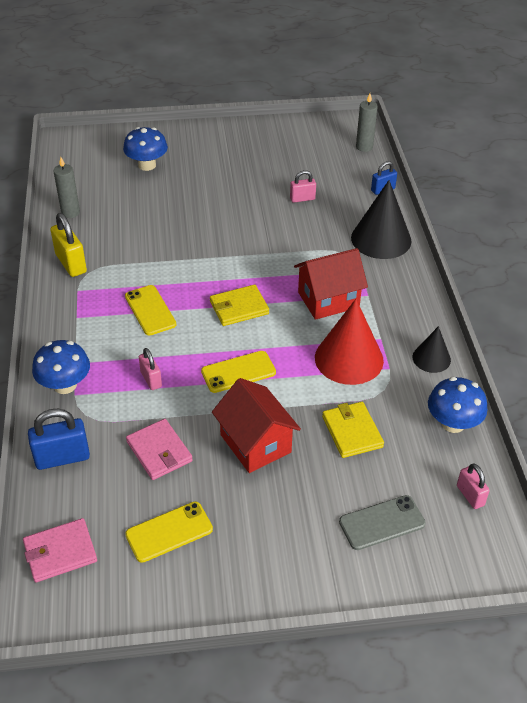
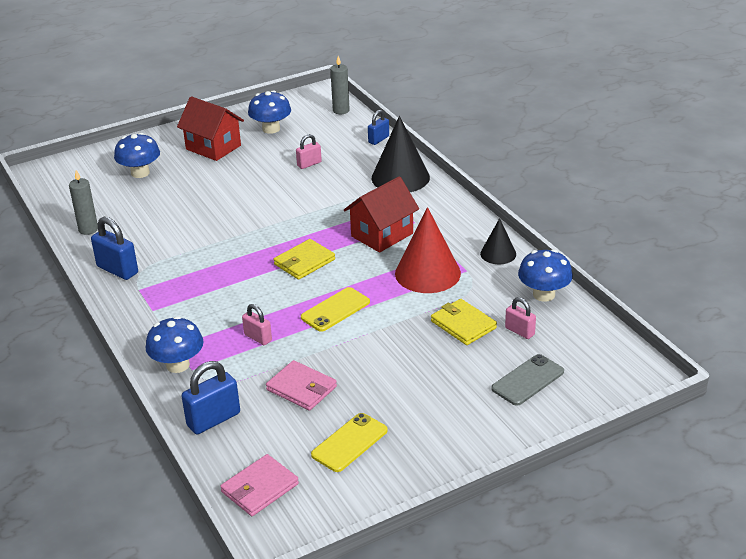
camera: 20 degrees left, 10 degrees down
yellow padlock [50,213,87,277] -> blue padlock [91,217,138,280]
yellow phone [125,285,176,336] -> none
red house [212,378,301,473] -> red house moved to [177,96,244,161]
pink padlock [457,464,490,509] -> pink padlock moved to [505,297,536,339]
none -> blue mushroom [248,91,291,134]

